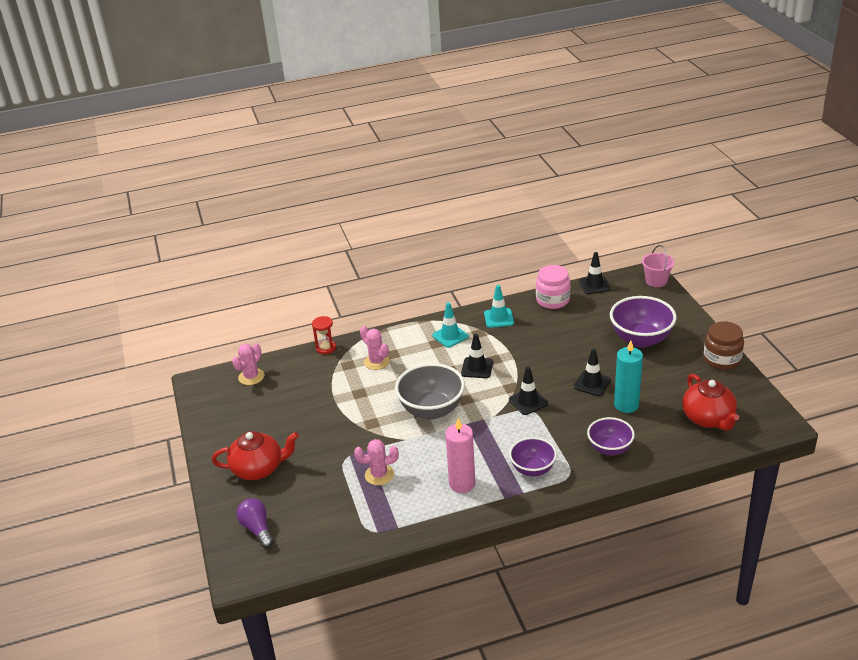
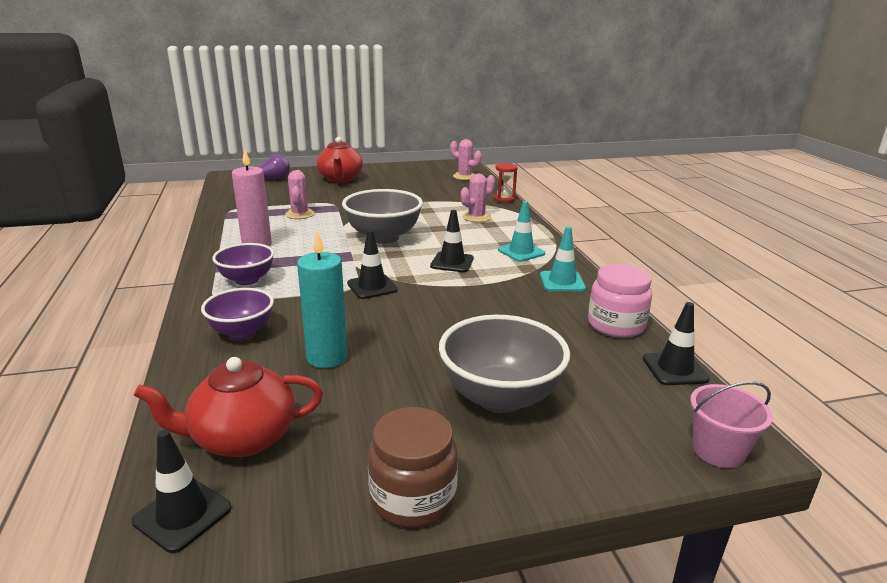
camera: 90 degrees right, 10 degrees down
black traffic cone [574,348,611,396] -> black traffic cone moved to [132,430,231,553]
purple bowl [610,296,677,348] -> grey bowl [439,315,570,413]

